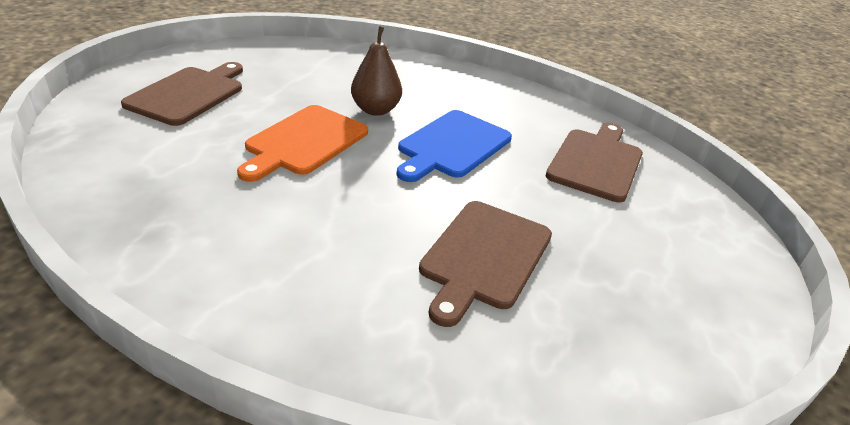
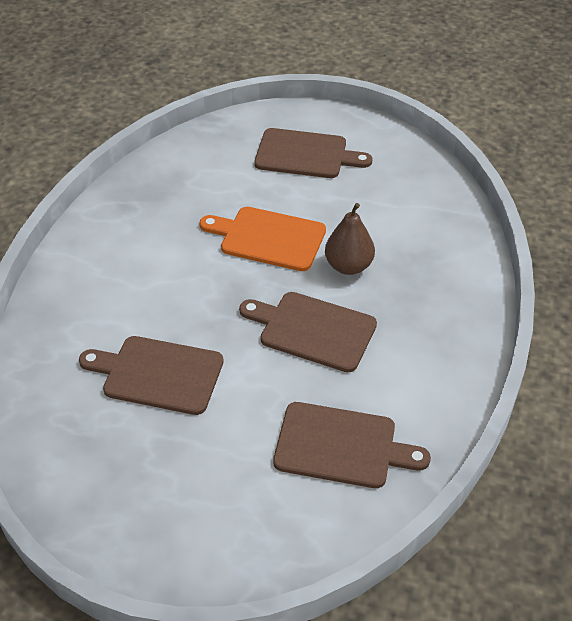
camera: 80 degrees right, 10 degrees up
blue cutting board [397,110,512,182] -> brown cutting board [239,292,377,372]

